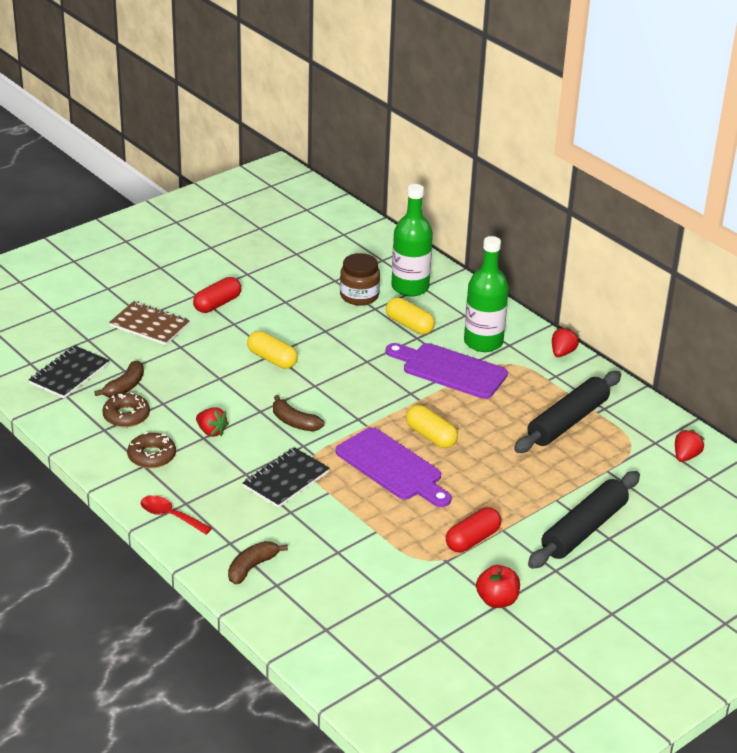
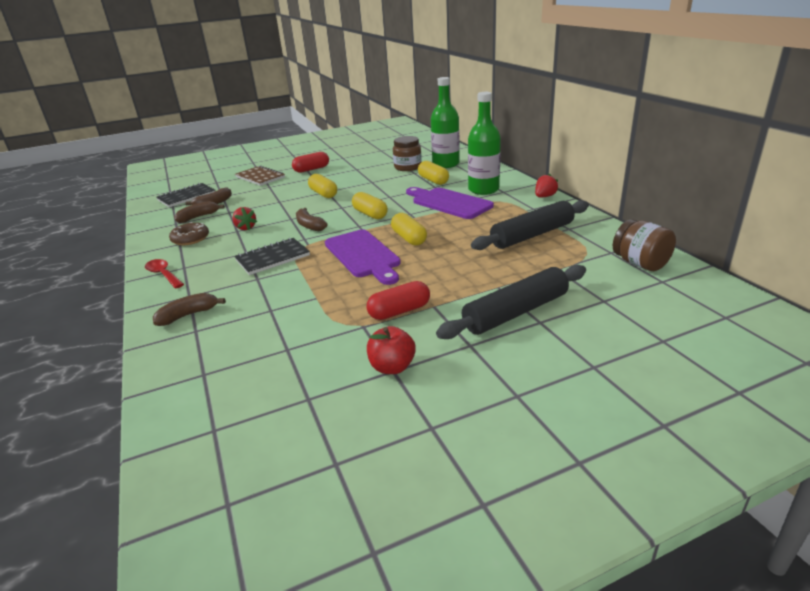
camera: 20 degrees right, 5 degrees down
brown donut [102,393,150,427] -> brown banana [174,201,225,223]
red strawberry [675,429,704,462] -> brown jar [613,219,676,271]
none -> yellow capsule [352,192,388,219]

